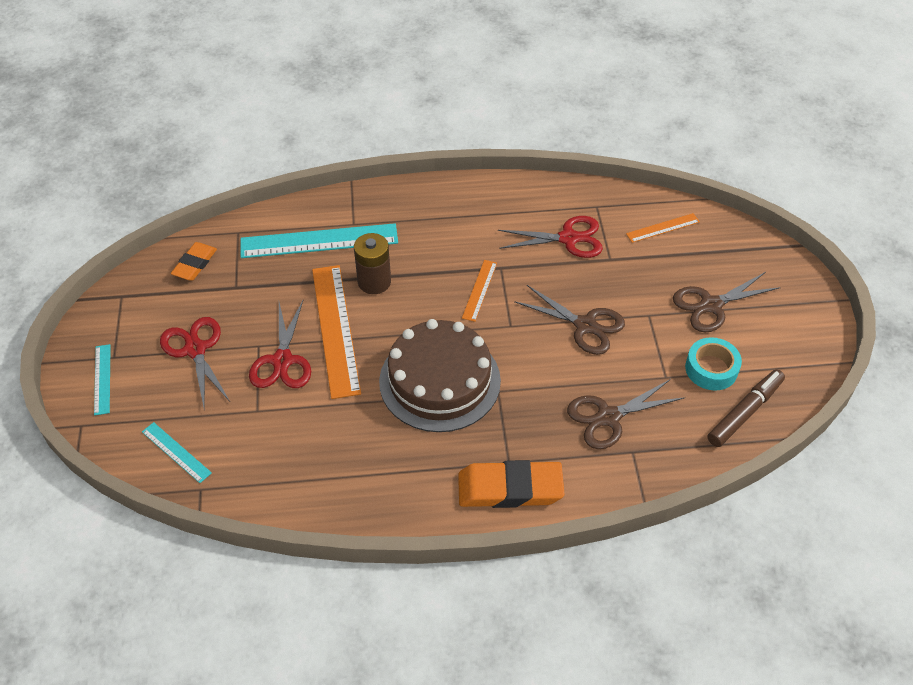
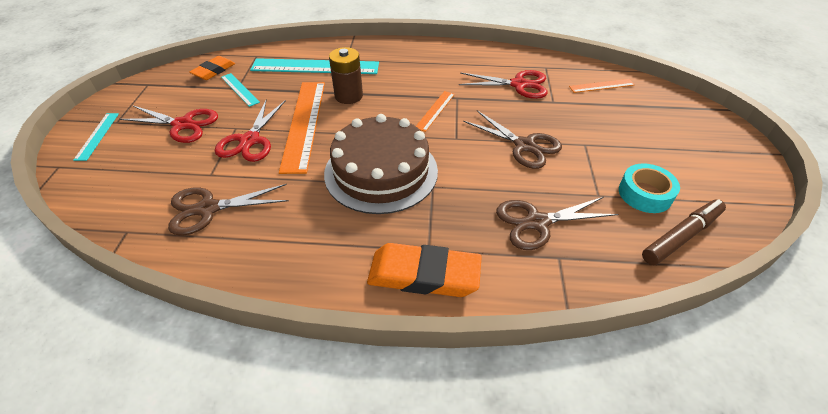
camera: 10 degrees right, 5 degrees down
turquoise ruler [142,422,212,483] -> turquoise ruler moved to [221,73,260,107]
red scissors [160,317,230,407] -> red scissors turned 120 degrees clockwise [119,106,218,143]
brown scissors [673,272,781,332] -> brown scissors moved to [168,184,289,236]

